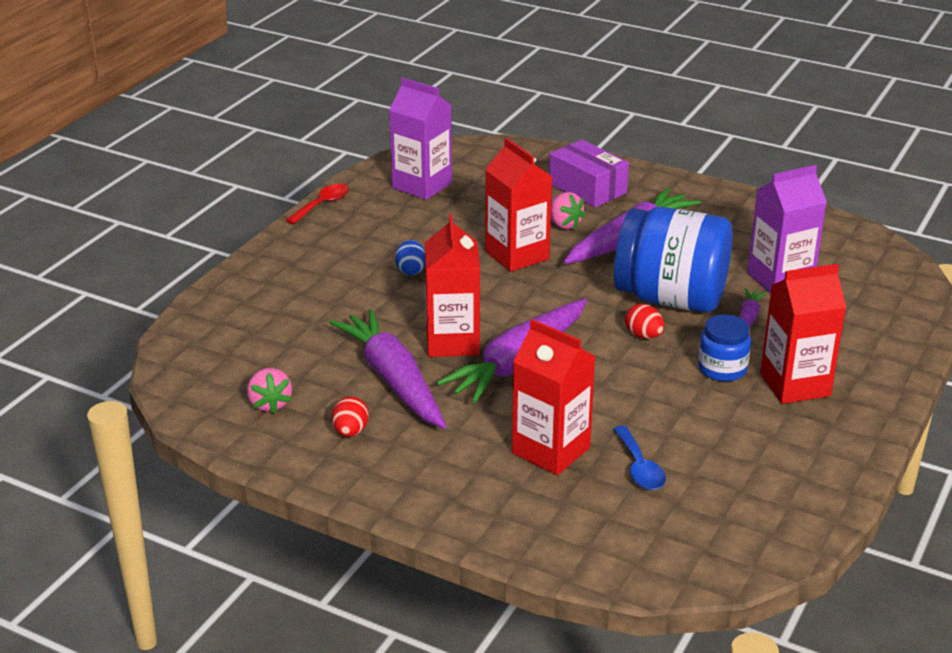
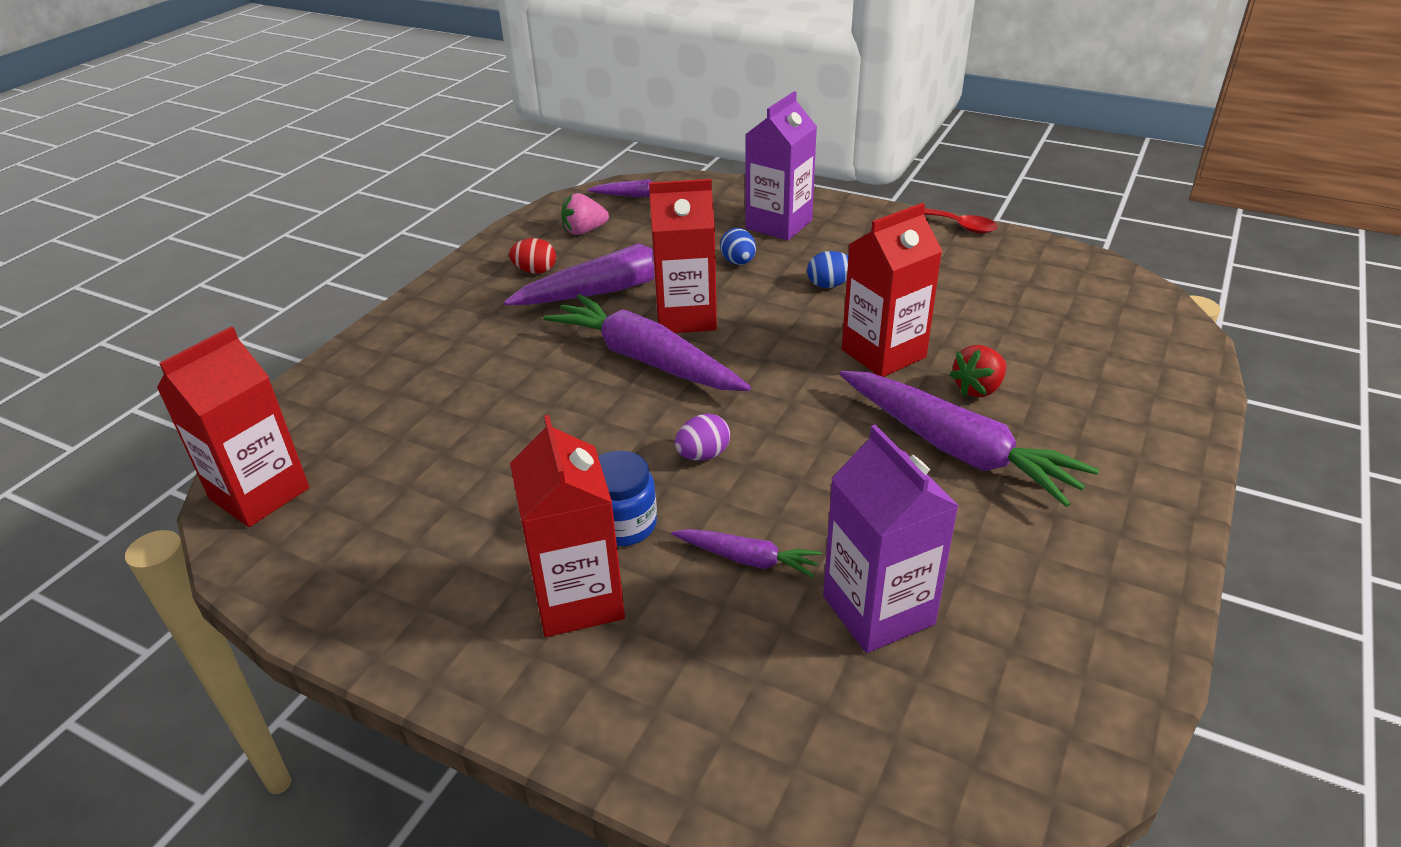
camera: 90 degrees right, 5 degrees up
purple carton [389,77,452,200] -> purple carton moved to [745,91,817,241]
red carton [512,319,596,475] -> red carton moved to [157,326,309,527]
purple box [549,140,629,208] -> none
pink strawberry [551,192,586,229] -> red strawberry [949,345,1006,397]
blue spoon [613,426,666,490] -> none
blue jar [614,207,733,313] -> none
red egg [625,304,664,339] -> purple egg [675,413,730,461]
none -> purple carrot [588,179,666,197]
none -> blue egg [720,228,756,265]

